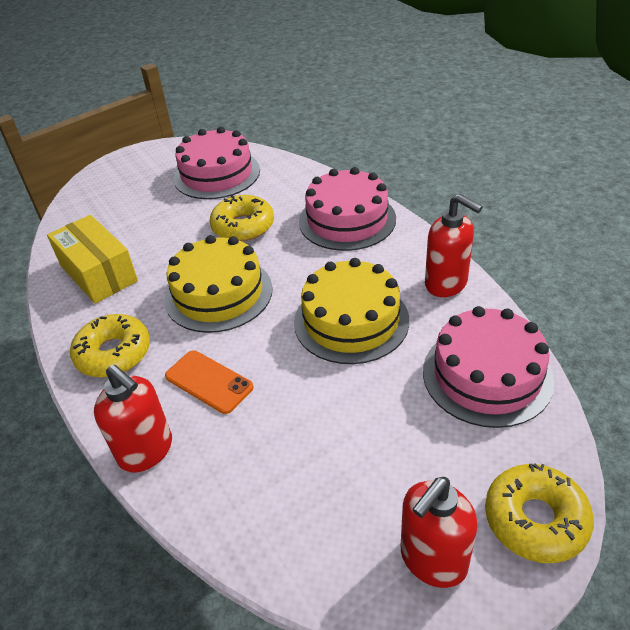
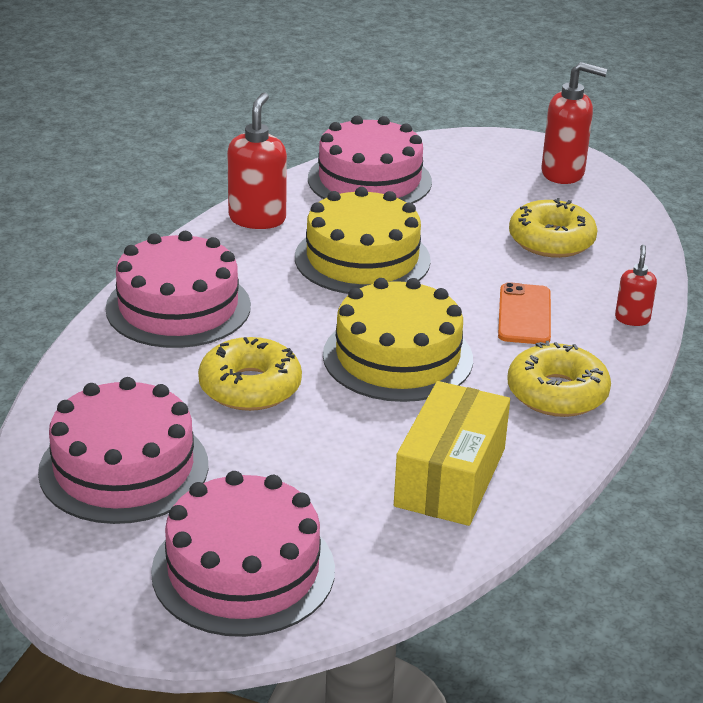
camera: 125 degrees left, 10 degrees down
red soap dispenser [94,365,172,472] -> red soap dispenser [615,245,657,326], size x0.56
yellow donut [485,464,594,563] -> yellow donut moved to [509,198,598,258]
none -> pink cake [151,471,335,637]

